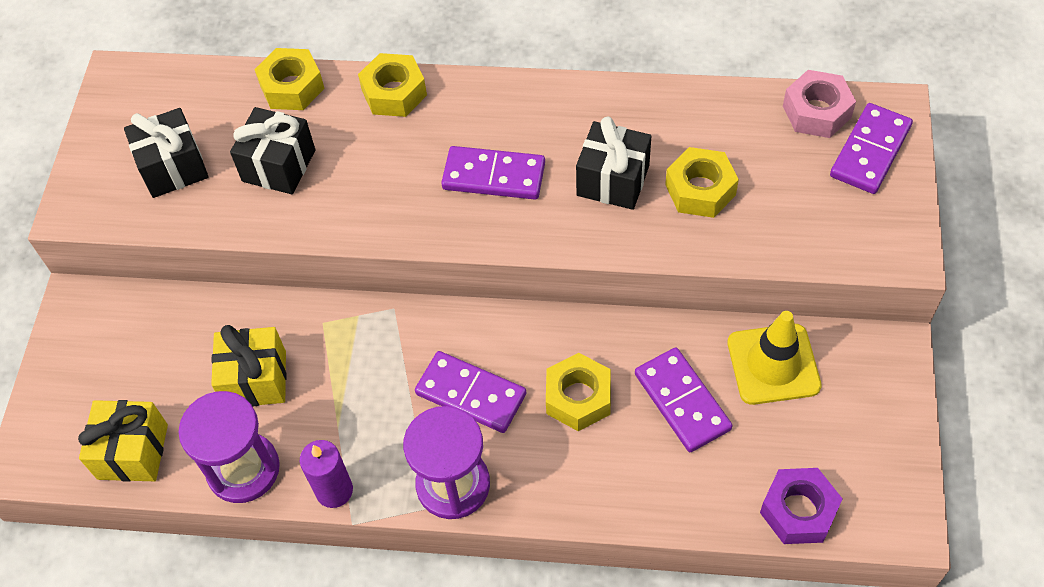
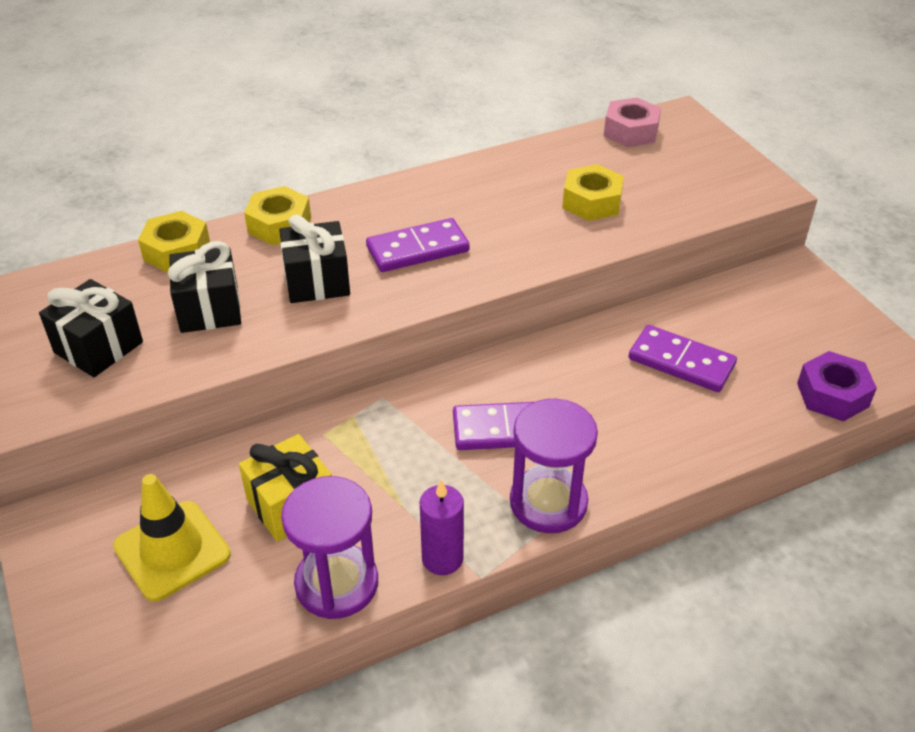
camera: 35 degrees left, 15 degrees down
yellow gift [78,400,168,482] -> none
yellow nut [546,353,611,431] -> none
black gift [576,117,651,210] -> black gift moved to [279,214,350,303]
yellow traffic cone [728,311,822,405] -> yellow traffic cone moved to [113,474,231,602]
purple domino [830,103,913,194] -> none

